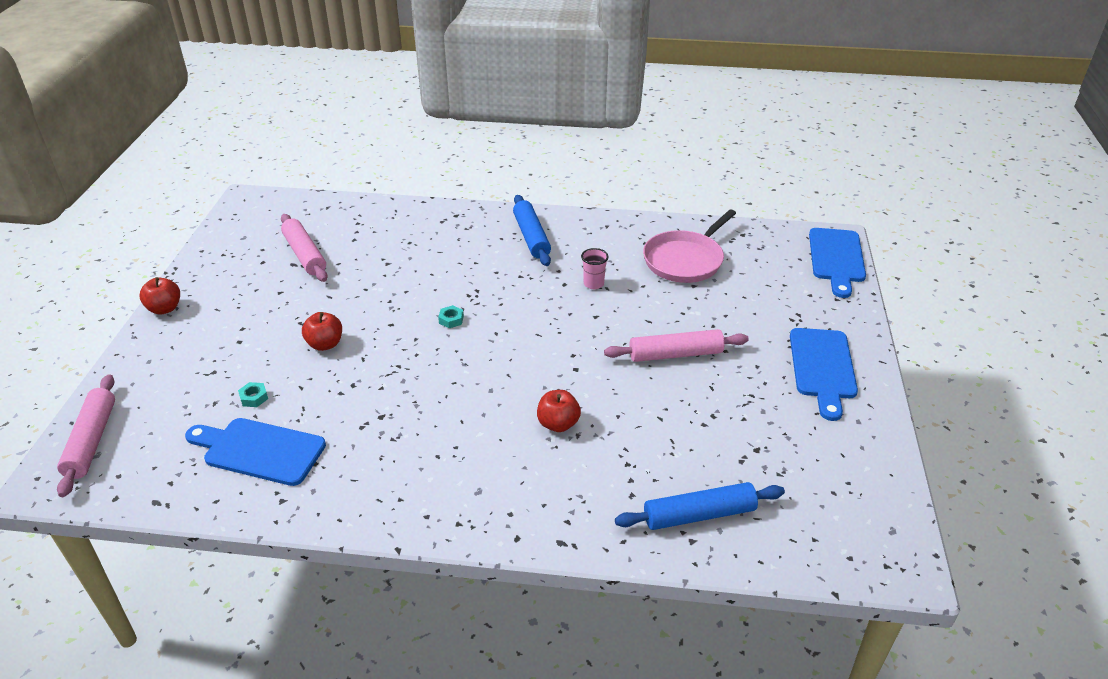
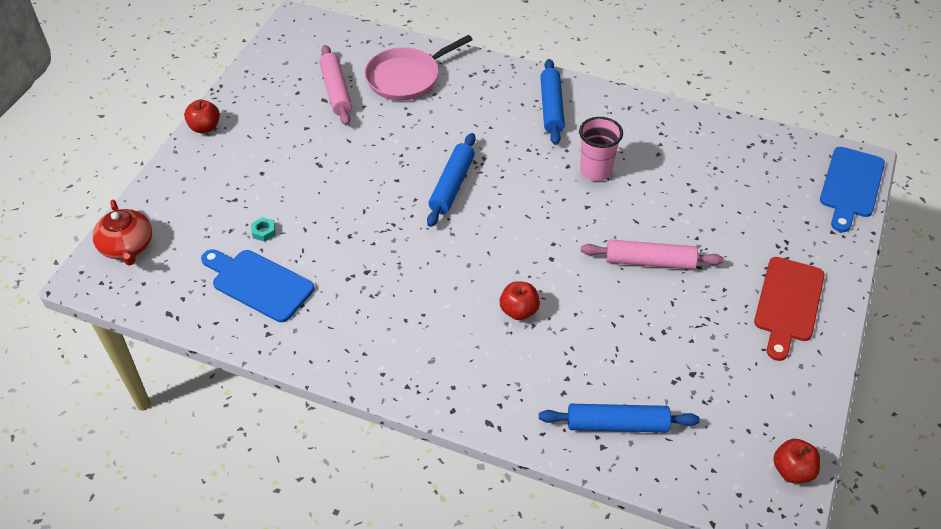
camera: 15 degrees right, 10 degrees up
pink rolling pin [57,374,115,497] -> red teapot [92,200,152,265]
red apple [302,312,342,351] -> red apple moved to [773,439,820,483]
turquoise nut [438,305,464,328] -> blue rolling pin [427,133,476,227]
pink cup [581,248,609,289] -> pink cup [579,117,623,181], size x1.61
pink pan [643,209,736,283] -> pink pan moved to [364,35,473,100]
blue cutting board [790,328,858,421] -> red cutting board [754,257,825,361]

